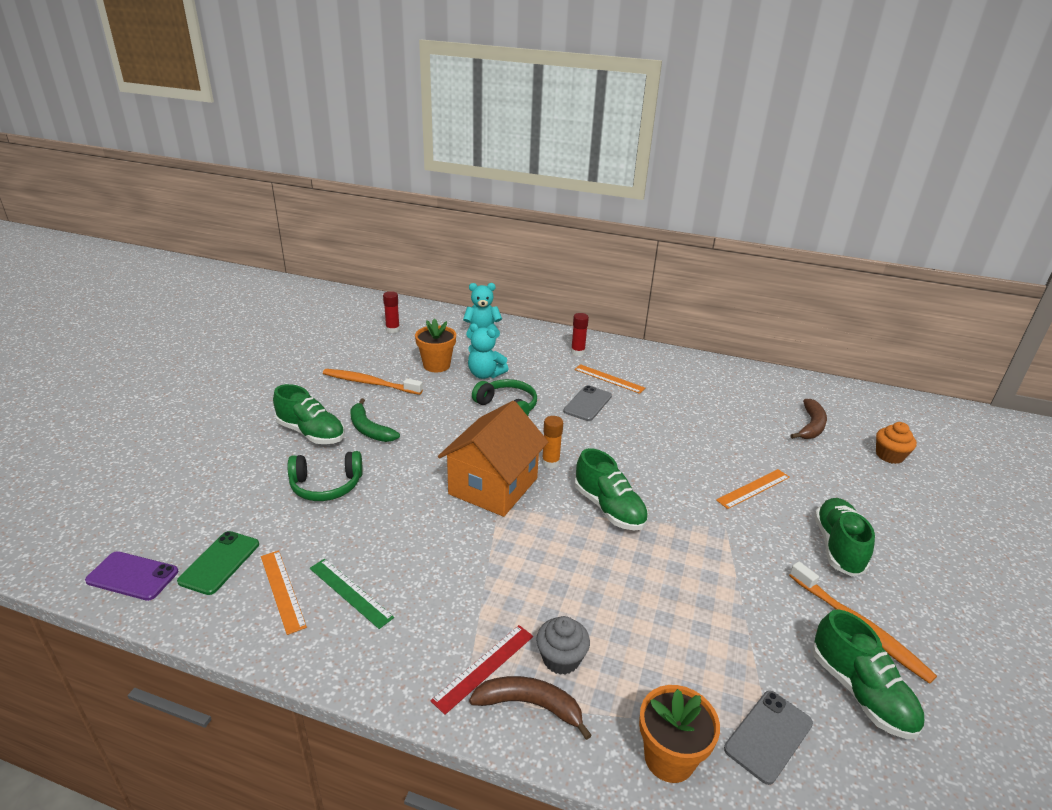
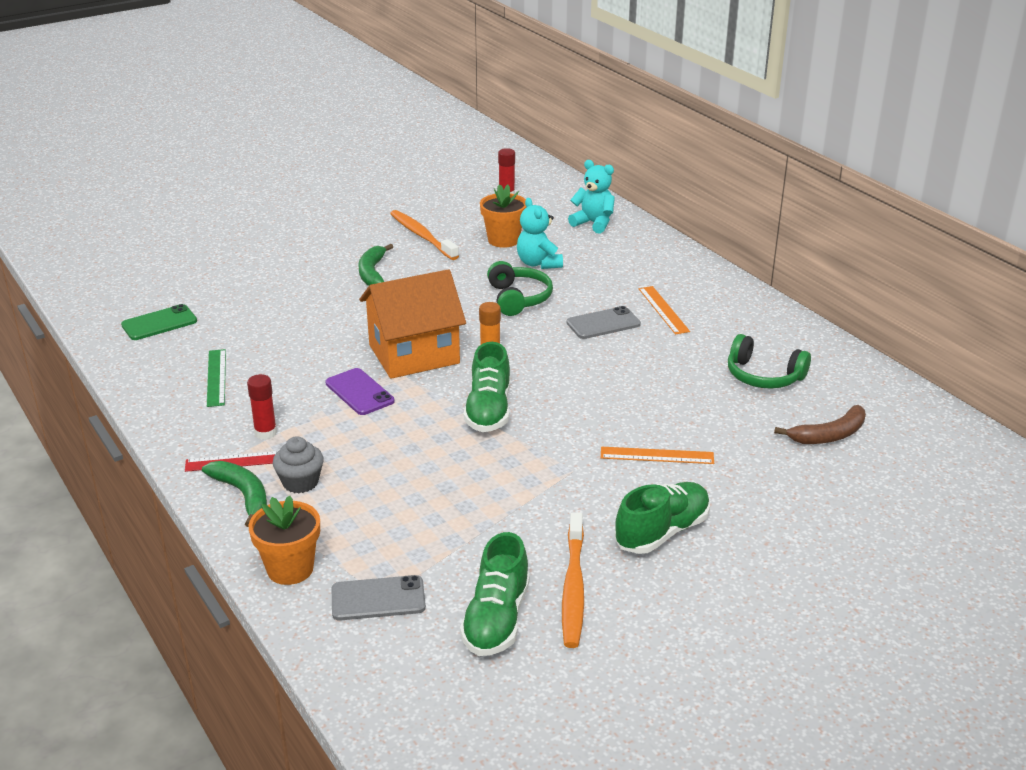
camera: 40 degrees right, 0 degrees up
purple phone [85,551,178,601] -> purple phone moved to [325,368,395,415]
orange ruler [261,550,307,635] -> none
green shoe [273,384,345,444] -> none
green headphones [288,451,363,501] -> green headphones moved to [728,334,811,389]
brown banana [469,676,592,740] -> green banana [202,461,267,527]
red glue stick [571,313,589,356] -> red glue stick moved to [247,374,277,440]
orange cupcake [876,422,917,464] -> none

